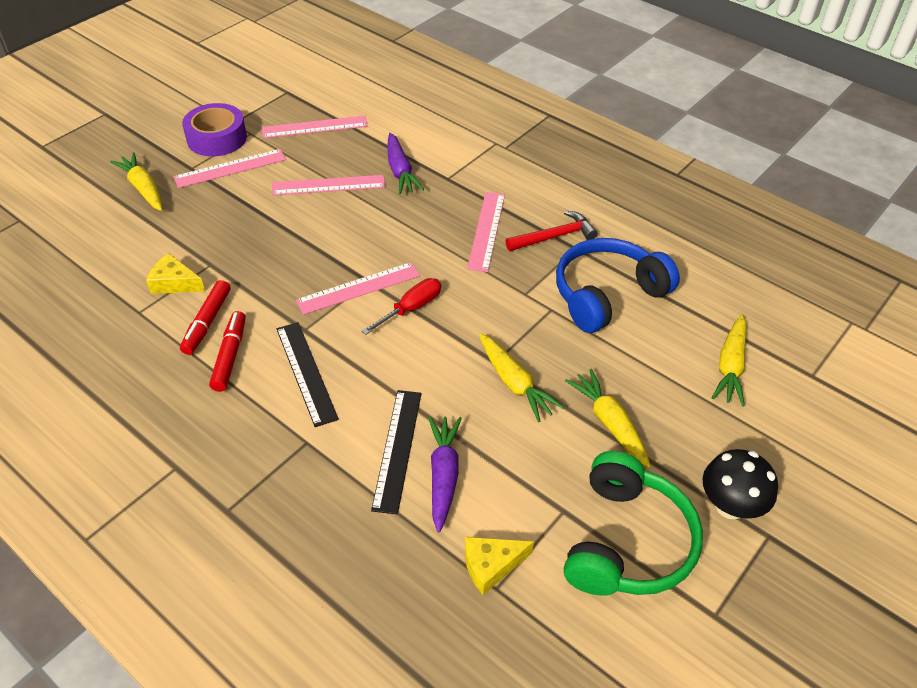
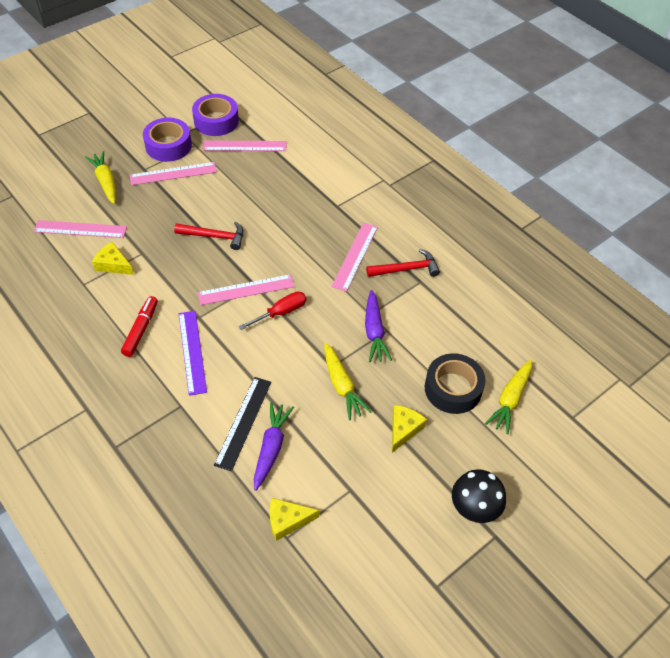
camera: 10 degrees right, 5 degrees up
red marker [180,280,231,355] -> none
pink ruler [272,175,385,196] -> pink ruler moved to [33,220,127,238]
black ruler [276,322,339,427] -> purple ruler [179,311,207,396]
purple carrot [387,133,425,195] -> purple carrot moved to [365,290,392,362]
blue headphones [556,238,680,333] -> none
green headphones [564,451,703,596] -> none
yellow carrot [565,369,651,468] -> yellow cheese [392,405,427,453]
none -> red hammer [174,222,244,250]
none -> purple tape [192,94,239,136]
none -> black tape [425,353,486,414]

